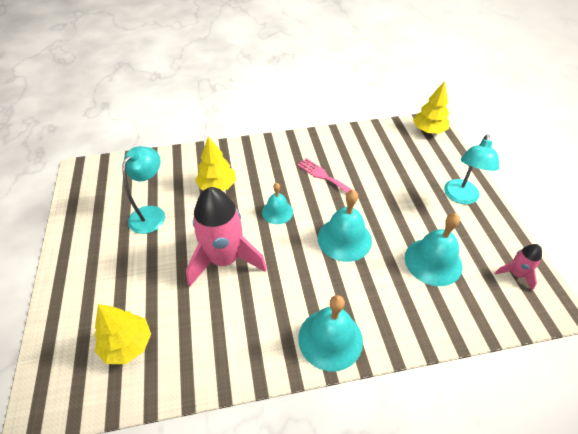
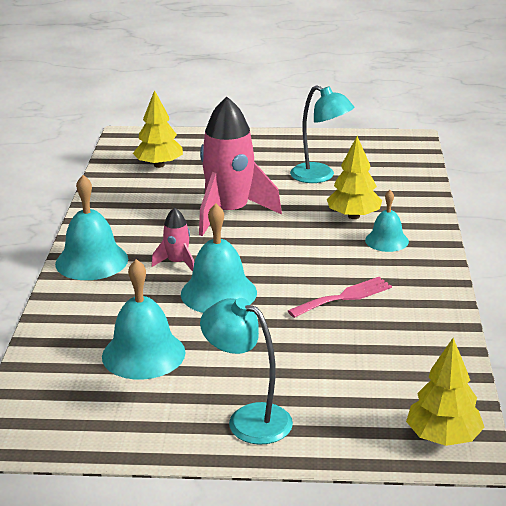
camera: 105 degrees right, 20 degrees down
turquoise bell [262,183,293,224] -> turquoise bell moved to [365,190,409,252]
pink rocket [495,244,542,291] -> pink rocket moved to [151,207,194,272]

